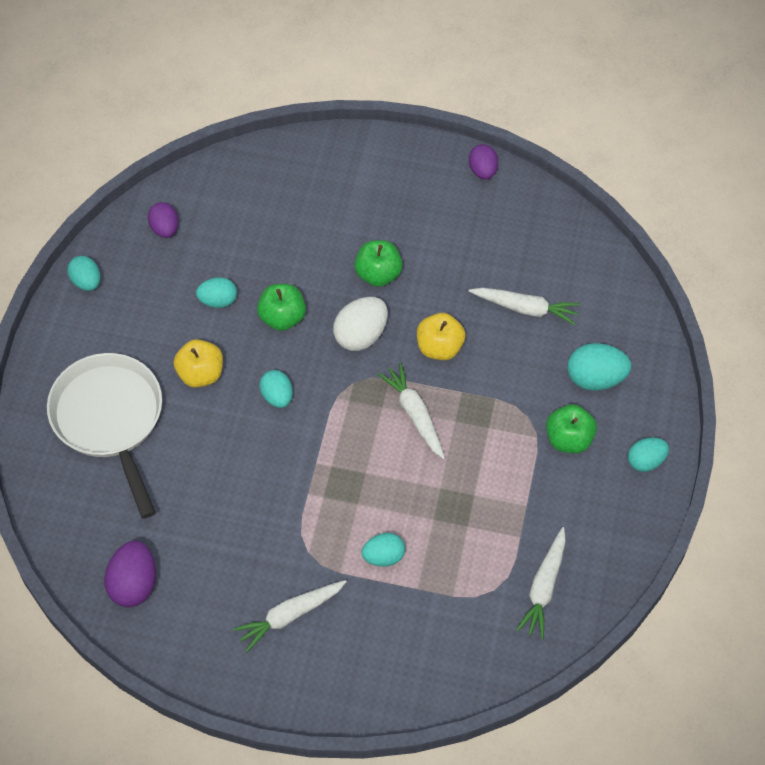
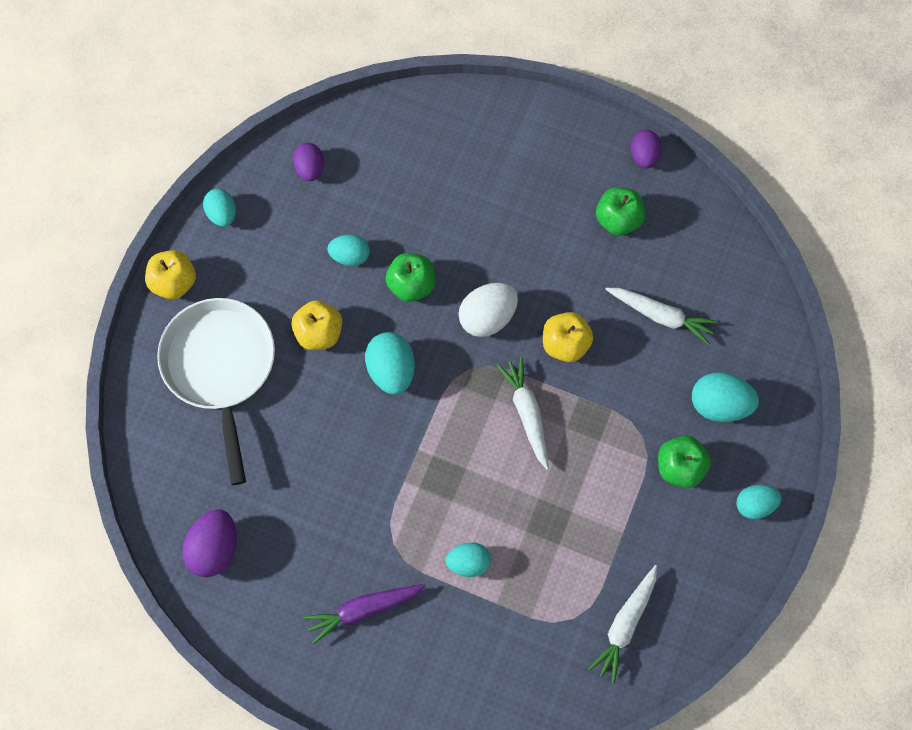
camera: 10 degrees right, 10 degrees up
white carrot [233,580,347,652] -> purple carrot [303,584,426,644]
turquoise egg [259,370,293,408] -> turquoise egg [365,332,415,395], size x1.50
green apple [354,240,403,287] -> green apple moved to [596,187,645,236]
none -> yellow apple [145,250,196,299]

